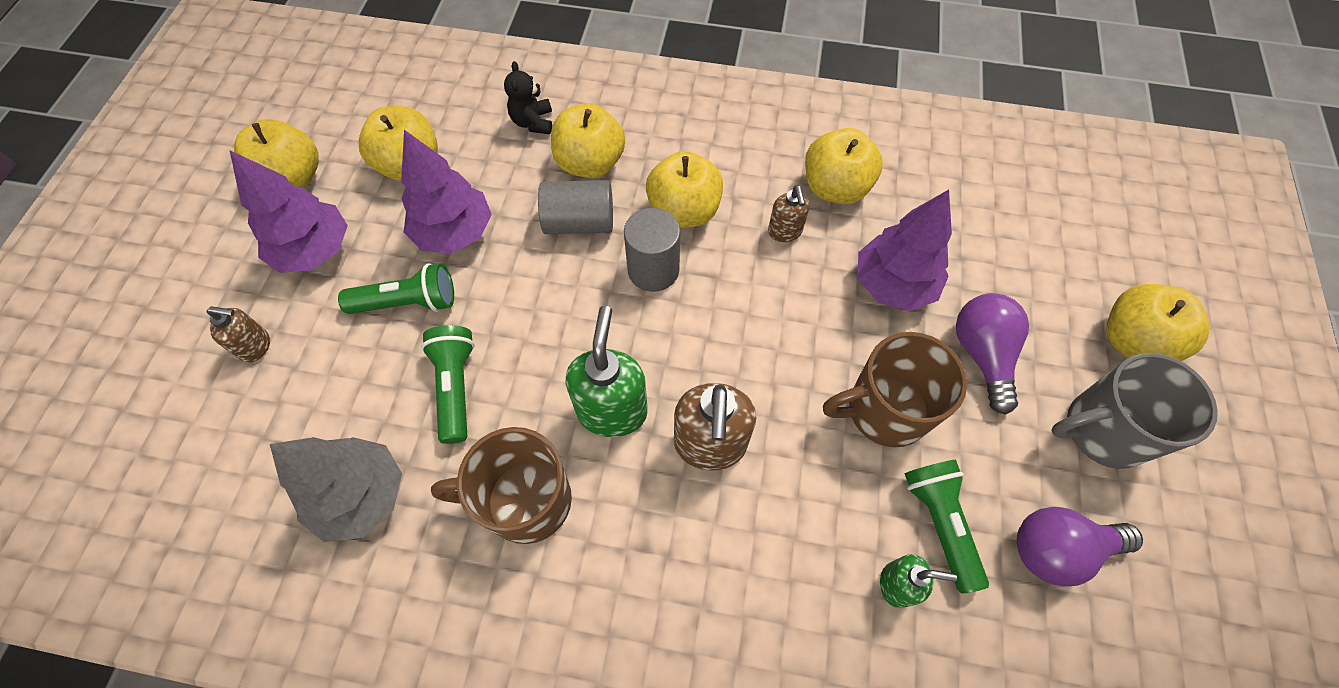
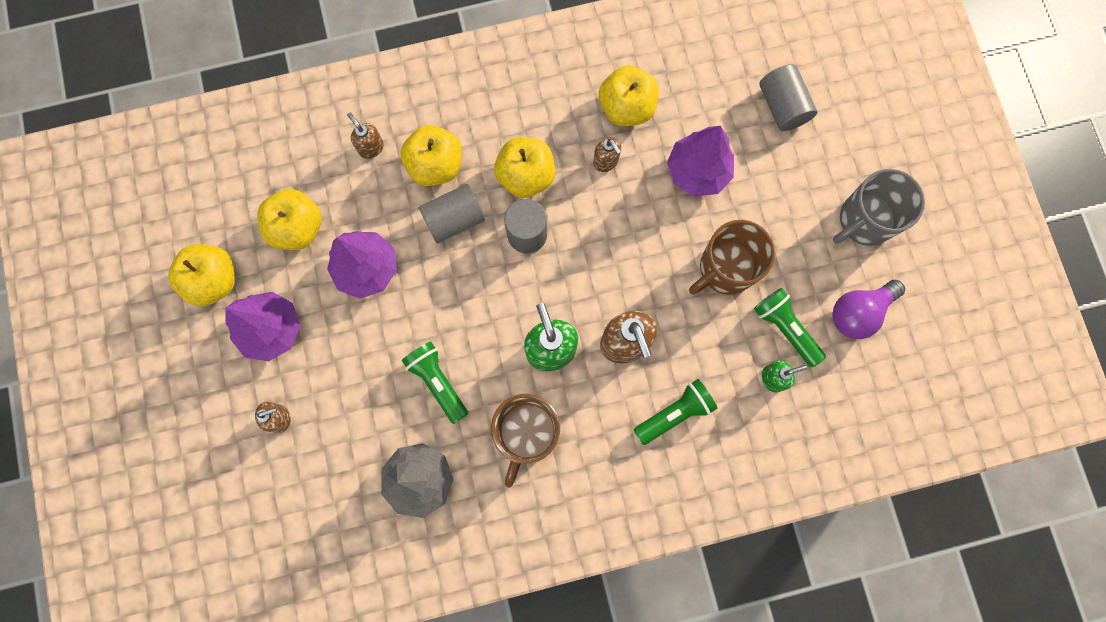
camera: 25 degrees left, 15 degrees up
green flashlight [338,263,454,314] -> green flashlight moved to [634,379,717,445]
brown mug [431,427,572,544] -> brown mug turned 45 degrees counterclockwise [491,394,560,488]
black teddy bear [504,61,552,134] -> brown soap dispenser [347,112,384,159]
purple light bulb [956,293,1029,415] -> none
yellow apple [1106,284,1209,361] -> none
none -> grey cylinder [759,64,817,131]

